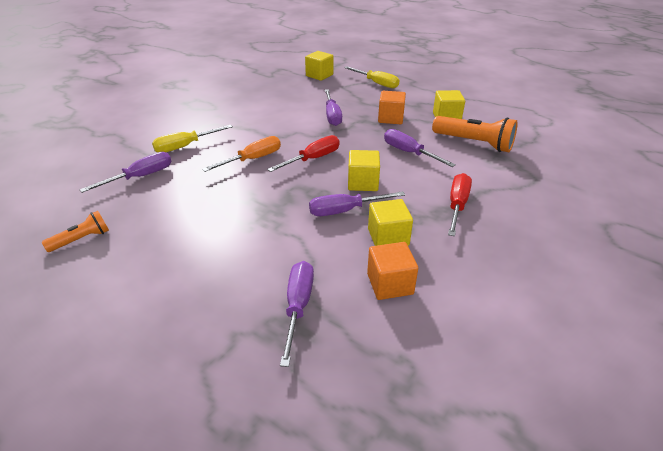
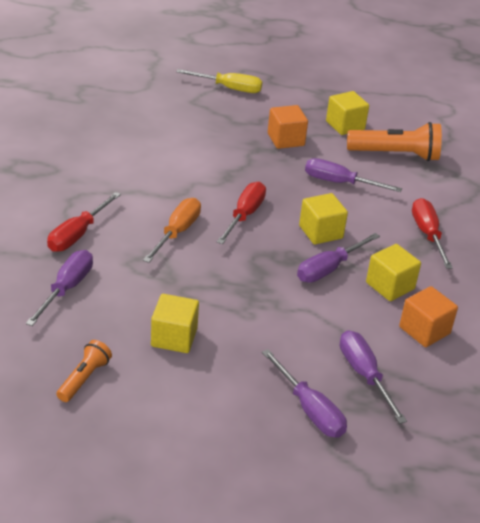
camera: 30 degrees left, 0 degrees up
yellow screwdriver [152,125,233,152] -> red screwdriver [47,192,121,252]
yellow cube [305,51,333,81] -> yellow cube moved to [151,294,199,353]
purple screwdriver [325,89,342,126] -> purple screwdriver moved to [262,349,347,438]

